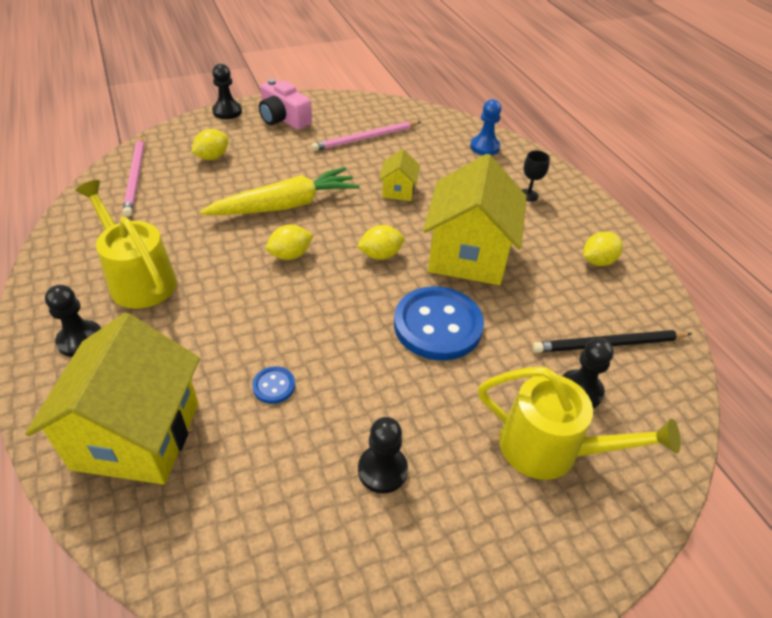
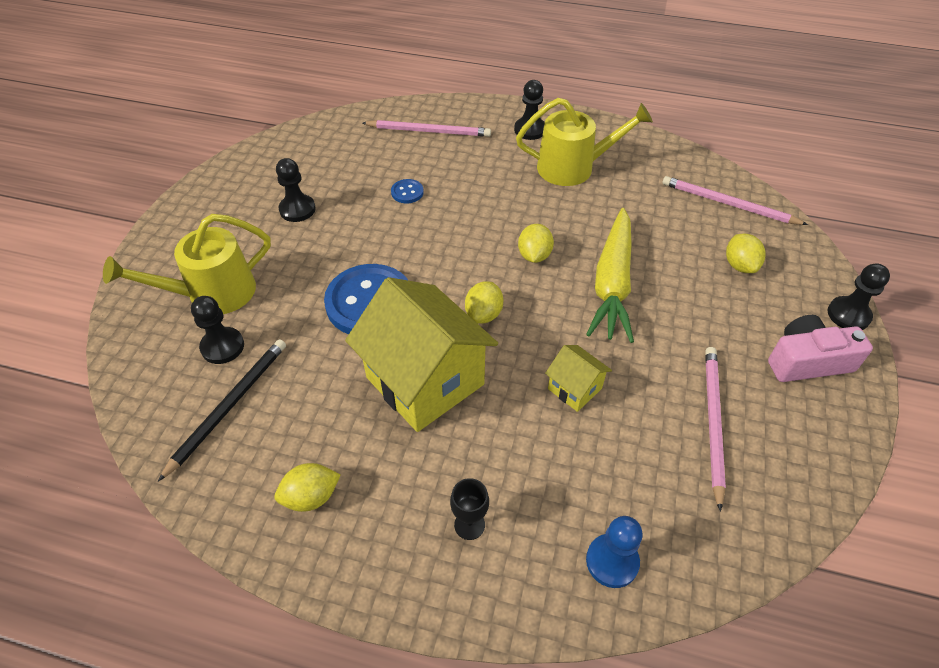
camera: 130 degrees right, 5 degrees up
yellow house [25,313,200,485] -> pink pencil [363,120,491,137]
yellow lemon [583,232,623,266] -> yellow lemon turned 60 degrees clockwise [274,463,340,512]

